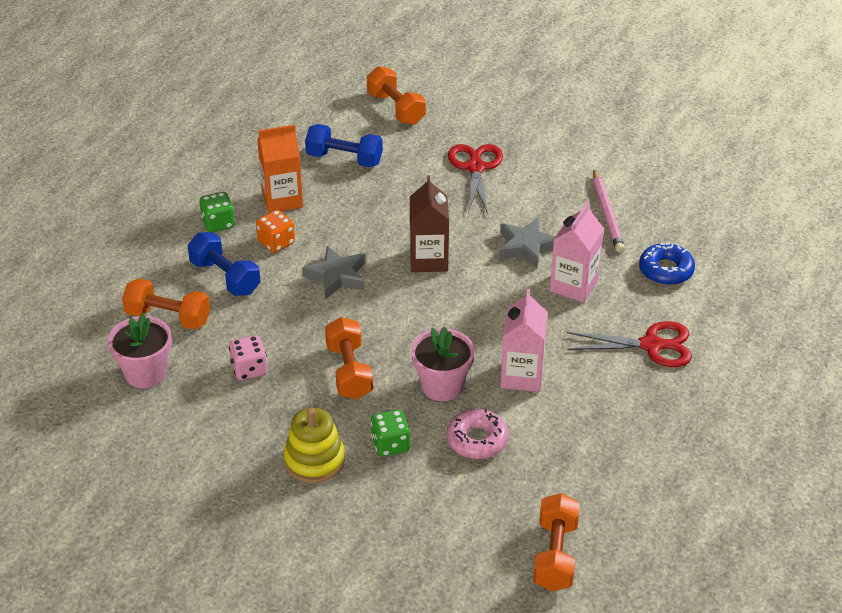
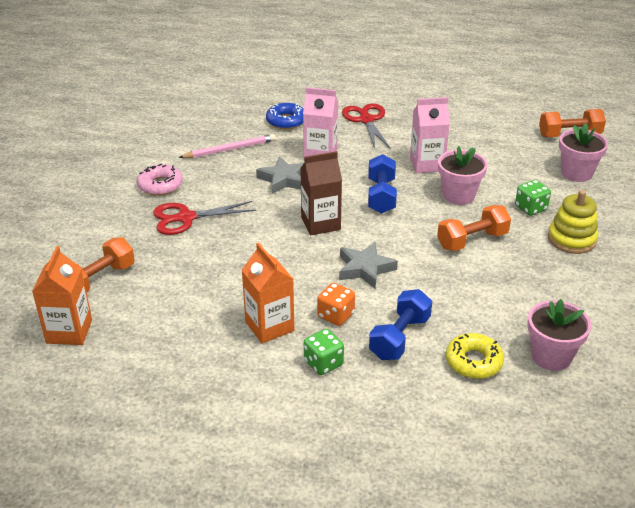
camera: 105 degrees left, 5 degrees down
orange dumbbell [122,278,210,330] -> yellow donut [446,333,504,379]
pink dice [229,335,267,380] -> none
blue dumbbell [305,124,383,168] -> blue dumbbell moved to [368,154,397,213]
pink donut [447,408,508,459] -> pink donut moved to [137,164,183,196]
none -> orange carton [32,246,92,345]
none -> pink flower pot [559,123,608,182]

